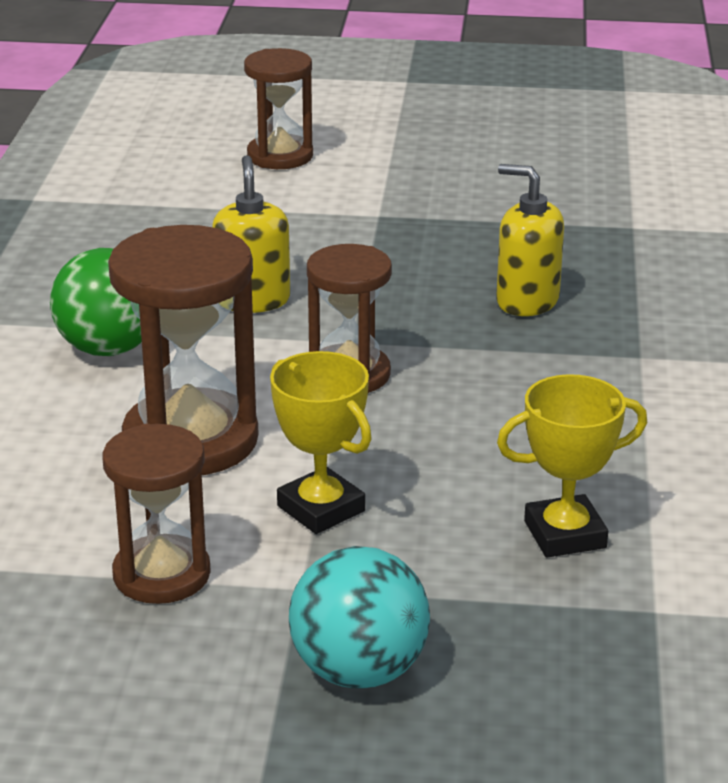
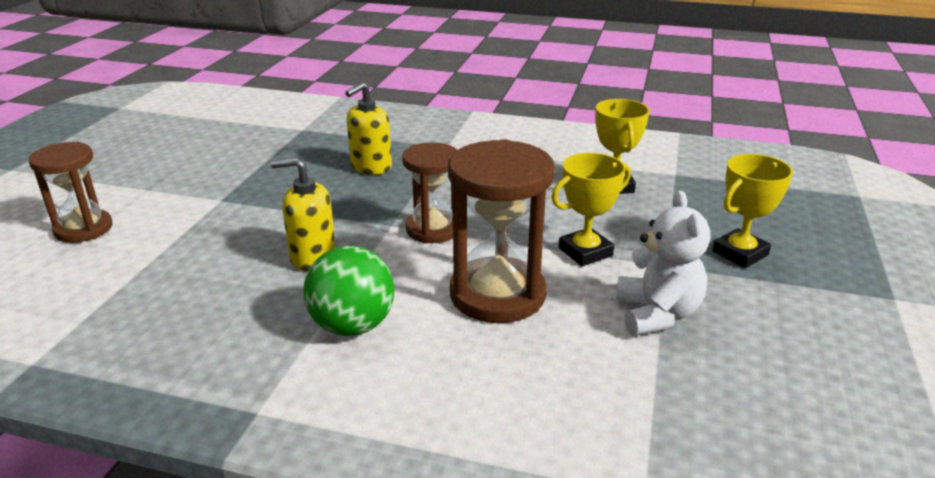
camera: 80 degrees left, 0 degrees up
brown hourglass [102,424,211,604] -> white teddy bear [616,190,711,336]
turquoise ball [289,546,430,689] -> yellow trophy [712,154,793,268]

